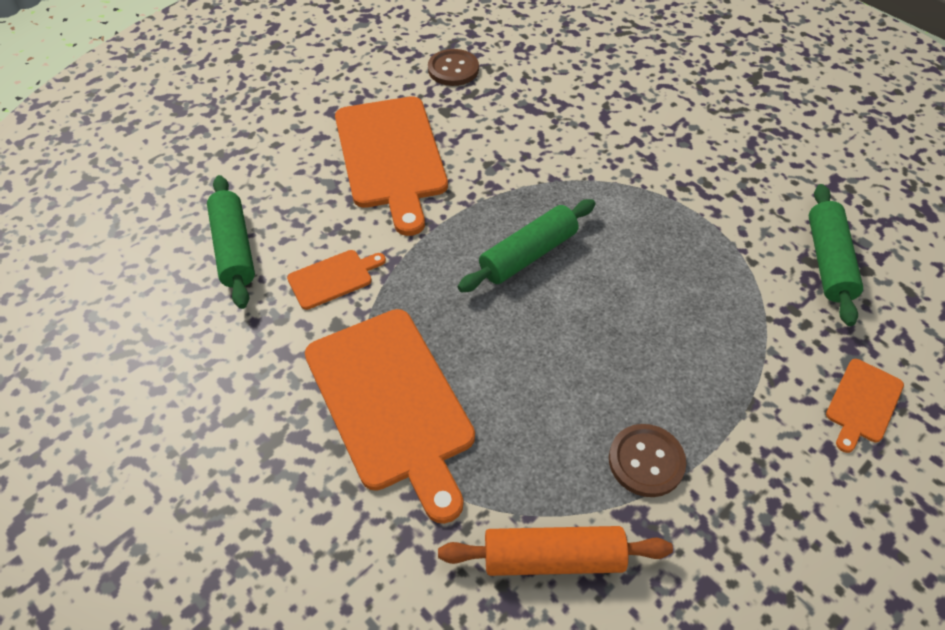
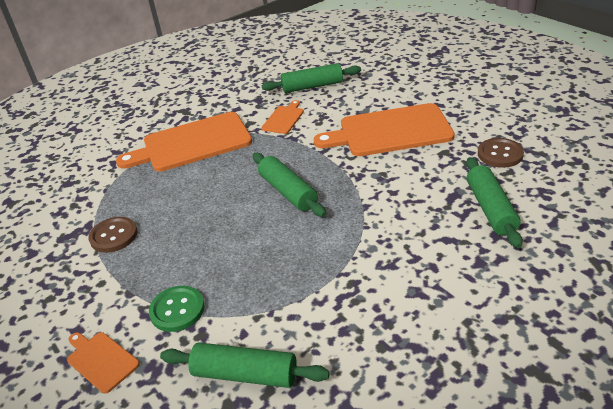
camera: 100 degrees right, 15 degrees down
orange cutting board [287,250,386,310] -> orange cutting board turned 135 degrees counterclockwise [261,100,304,134]
orange rolling pin [438,526,673,576] -> none
none -> green button [149,286,205,332]
none -> green rolling pin [466,157,523,248]

